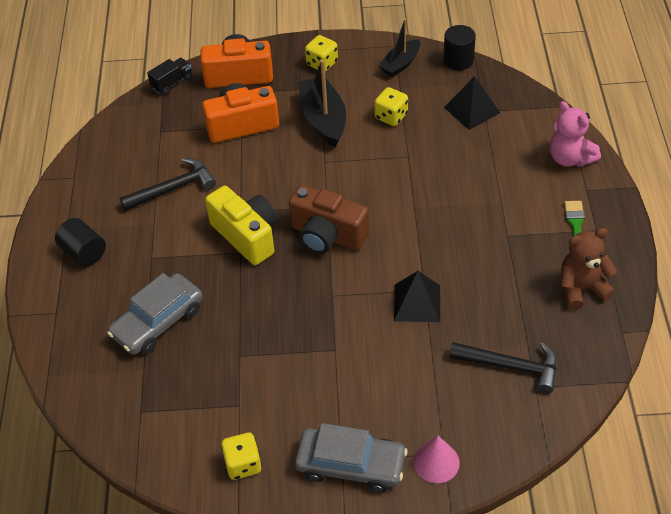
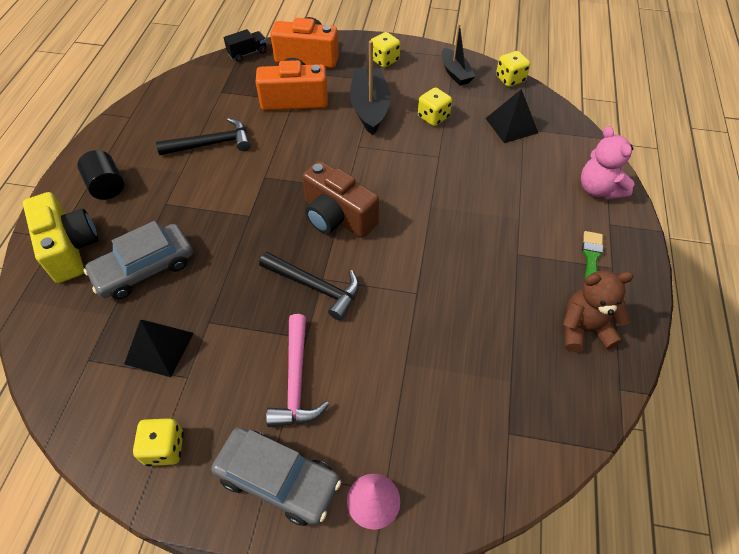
camera: 10 degrees right, 5 degrees up
yellow camera [205,186,277,265] -> yellow camera moved to [23,192,98,283]
black boat [379,19,420,77] -> black boat turned 75 degrees counterclockwise [442,24,476,86]
black pyramid [394,271,440,322] -> black pyramid moved to [124,320,194,377]
black cylinder [443,25,476,70] -> yellow dice [496,51,530,87]
black hammer [449,342,557,393] -> black hammer moved to [259,252,359,321]
none -> pink hammer [266,314,329,427]

